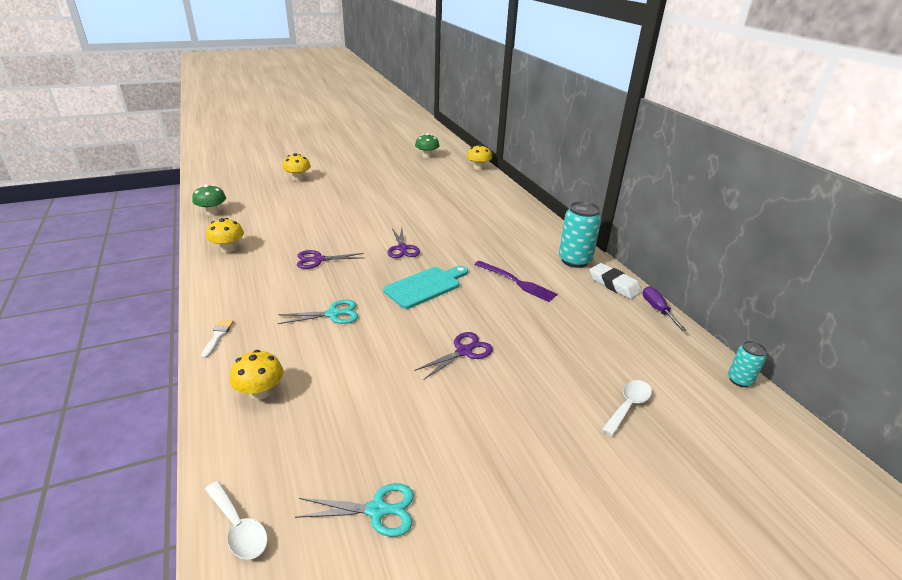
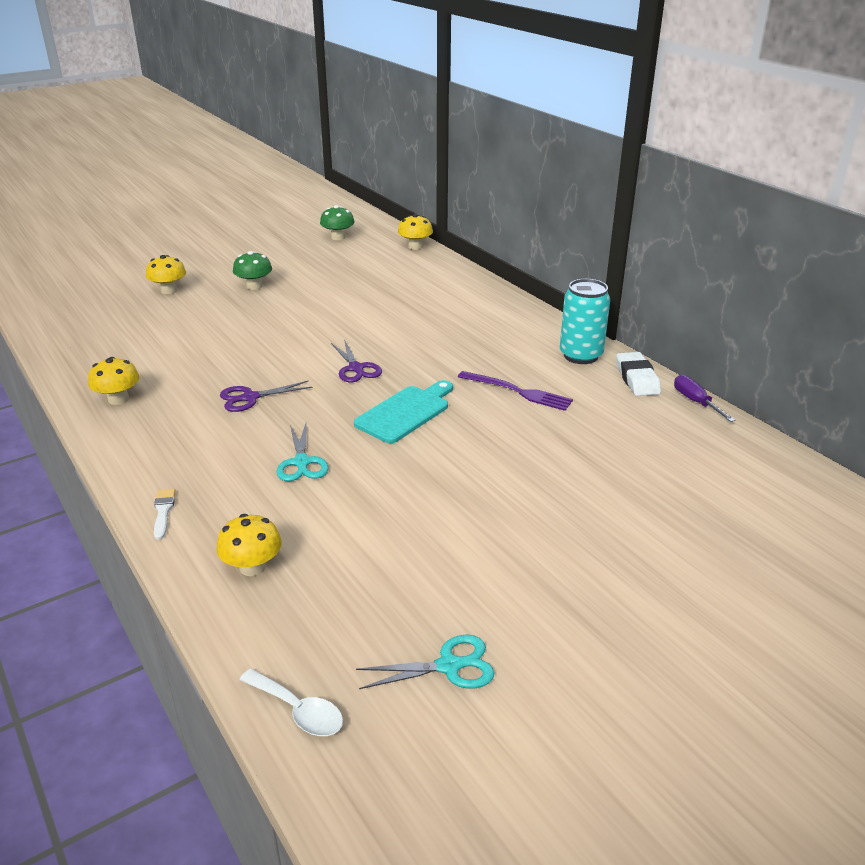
camera: 10 degrees left, 0 degrees up
green mushroom [192,184,226,216] -> green mushroom moved to [233,251,272,290]
turquoise scissors [278,300,358,324] -> turquoise scissors turned 105 degrees clockwise [276,423,329,482]
purple scissors [414,332,493,379] -> none
white eraser [590,263,642,299] -> white eraser turned 45 degrees clockwise [616,352,661,396]
white spoon [601,380,652,436] -> none
turquoise can [728,341,767,387] -> none

